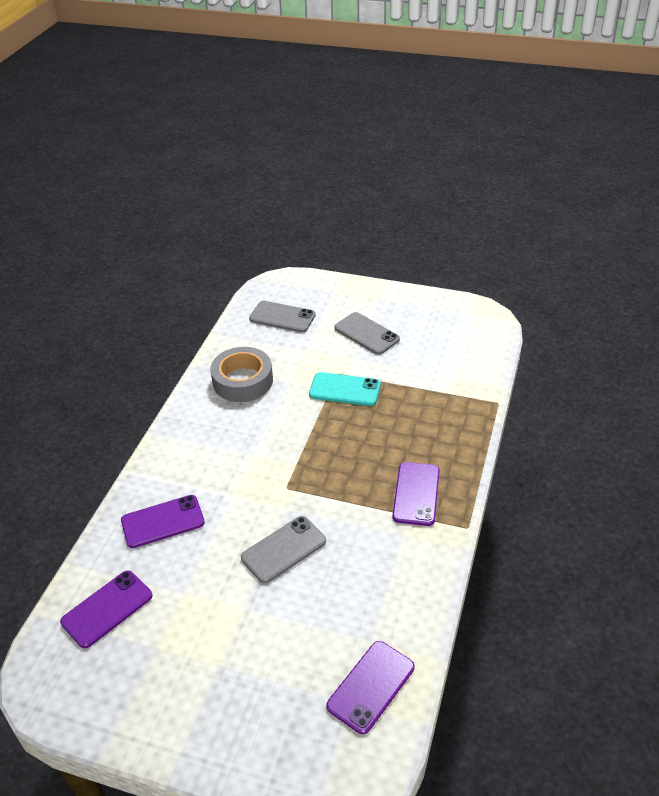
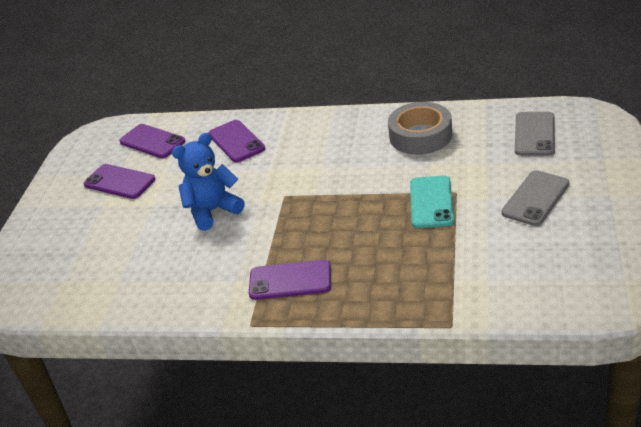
camera: 85 degrees right, 5 degrees down
grey phone [241,516,326,583] -> blue teddy bear [172,133,245,231]
purple phone [326,641,414,734] -> purple phone moved to [84,164,155,199]

